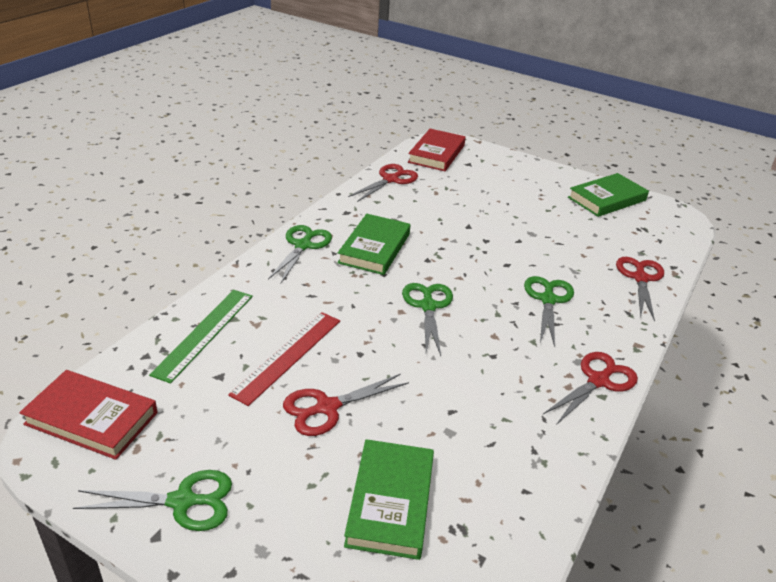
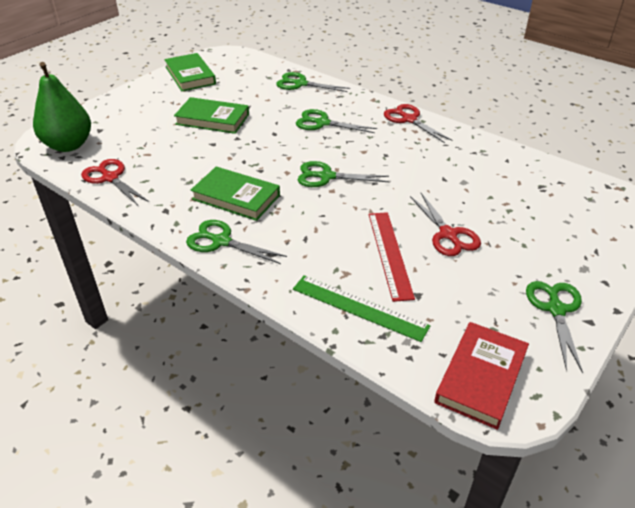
camera: 80 degrees left, 5 degrees up
red ruler [228,312,340,406] -> red ruler turned 45 degrees clockwise [369,212,415,302]
green book [344,439,434,560] -> green book moved to [174,97,249,134]
red book [408,129,466,171] -> green pear [33,62,91,152]
red scissors [616,257,664,321] -> green scissors [276,72,350,92]

